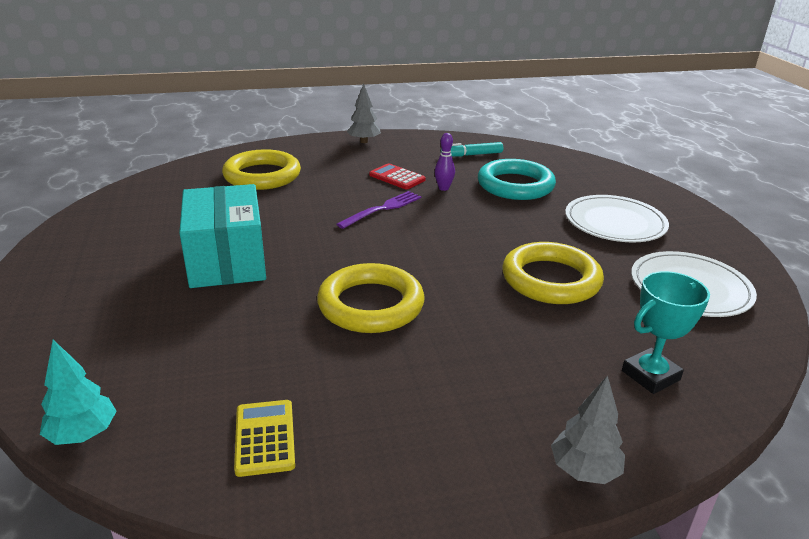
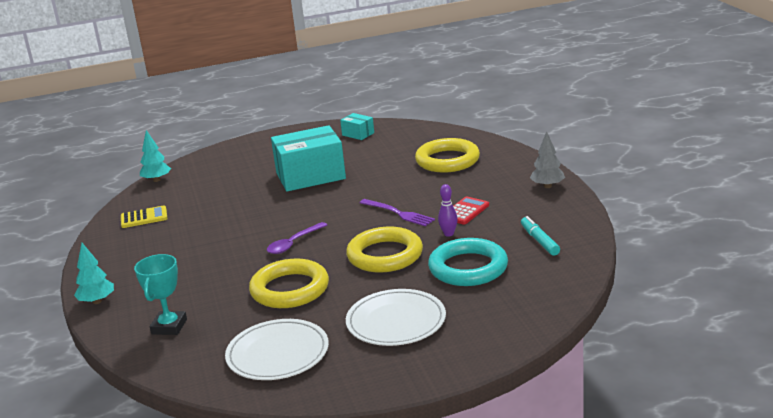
camera: 90 degrees right, 5 degrees down
yellow ring [317,263,425,333] -> yellow ring moved to [346,227,423,273]
grey tree [551,375,625,484] -> turquoise tree [74,243,114,304]
turquoise trophy [622,271,710,394] -> turquoise trophy turned 45 degrees clockwise [134,254,187,335]
none -> purple spoon [267,222,327,254]
none -> turquoise box [340,113,374,140]

